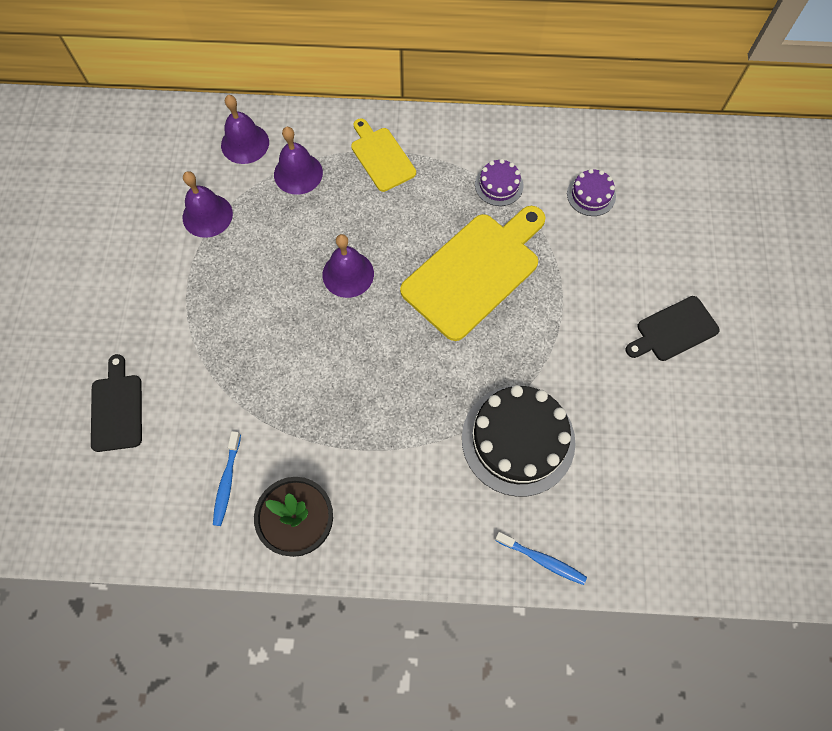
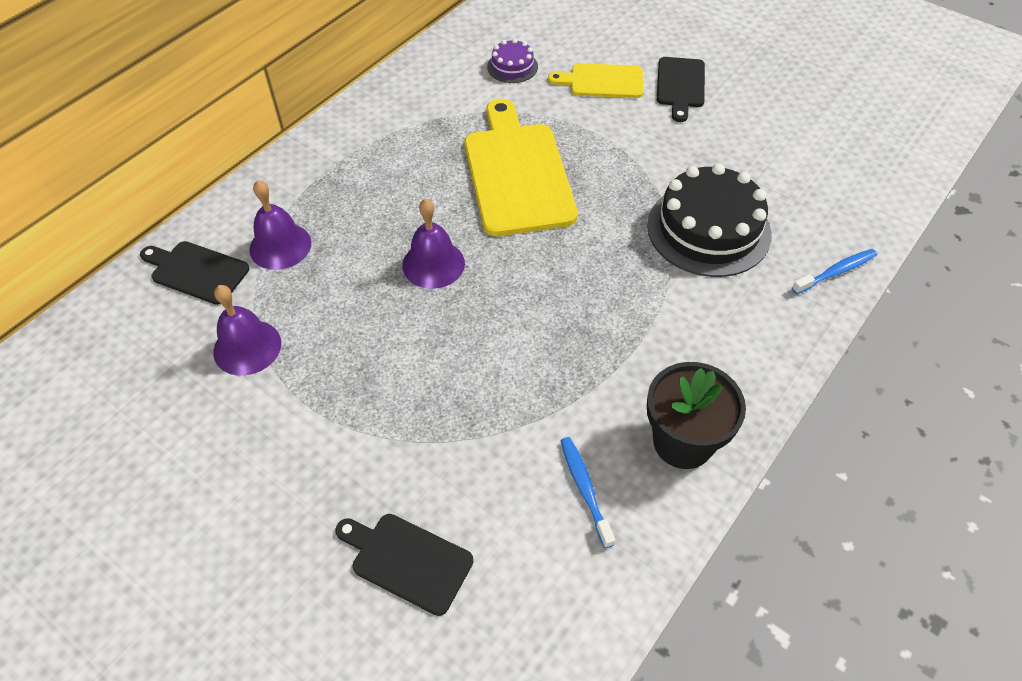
camera: 55 degrees left, 15 degrees down
blue toothbrush [213,431,241,526] -> blue toothbrush turned 150 degrees counterclockwise [560,437,615,548]
purple bell [221,95,269,164] -> black cutting board [140,241,250,305]
yellow cutting board [351,118,416,192] -> yellow cutting board moved to [548,63,643,98]
purple cake [475,159,523,206] -> none

